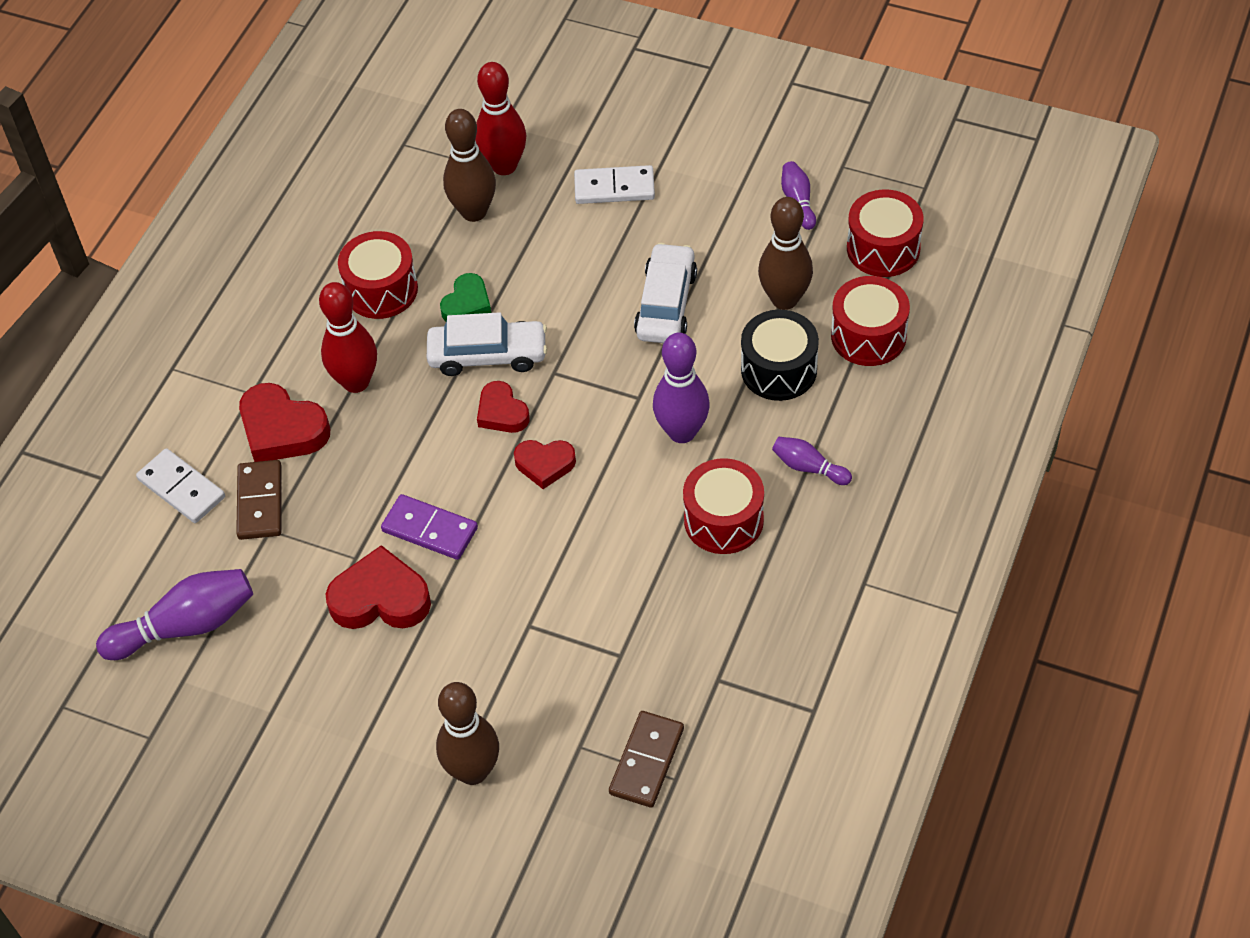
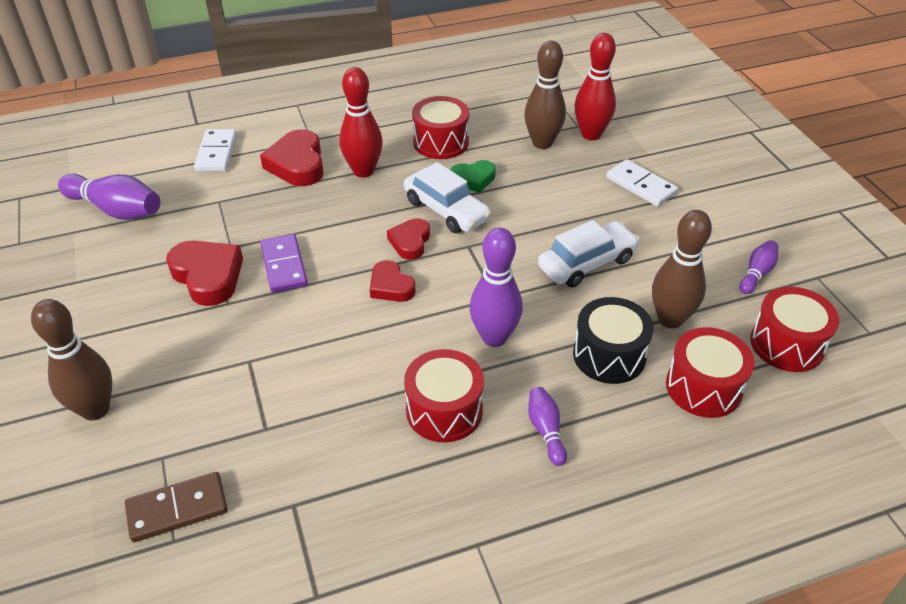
camera: 45 degrees right, 10 degrees down
brown domino [236,460,282,540] -> none

